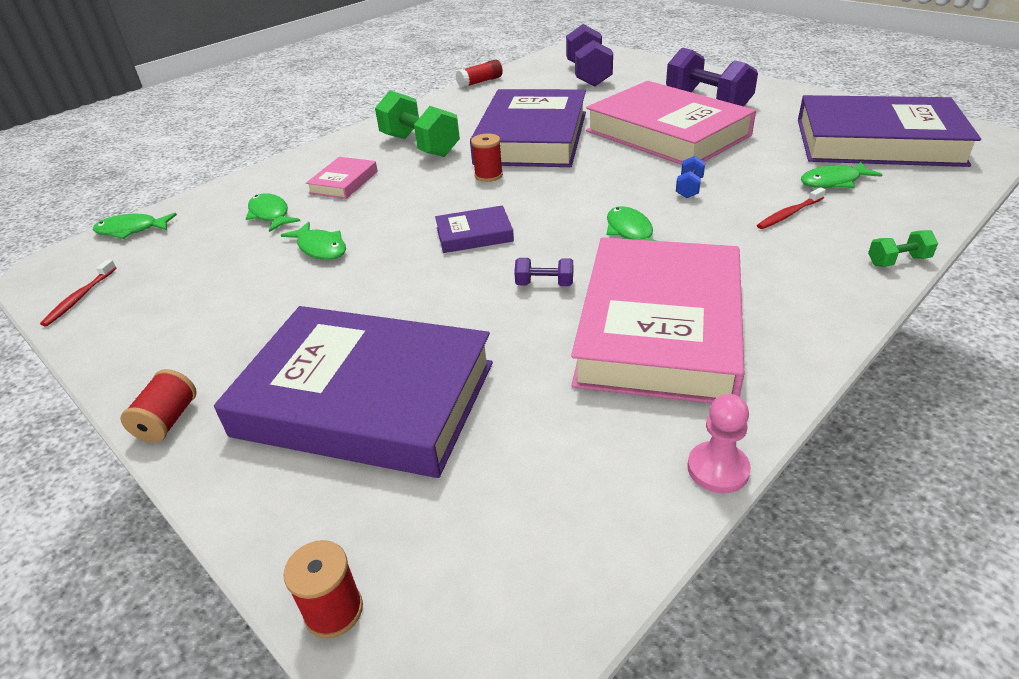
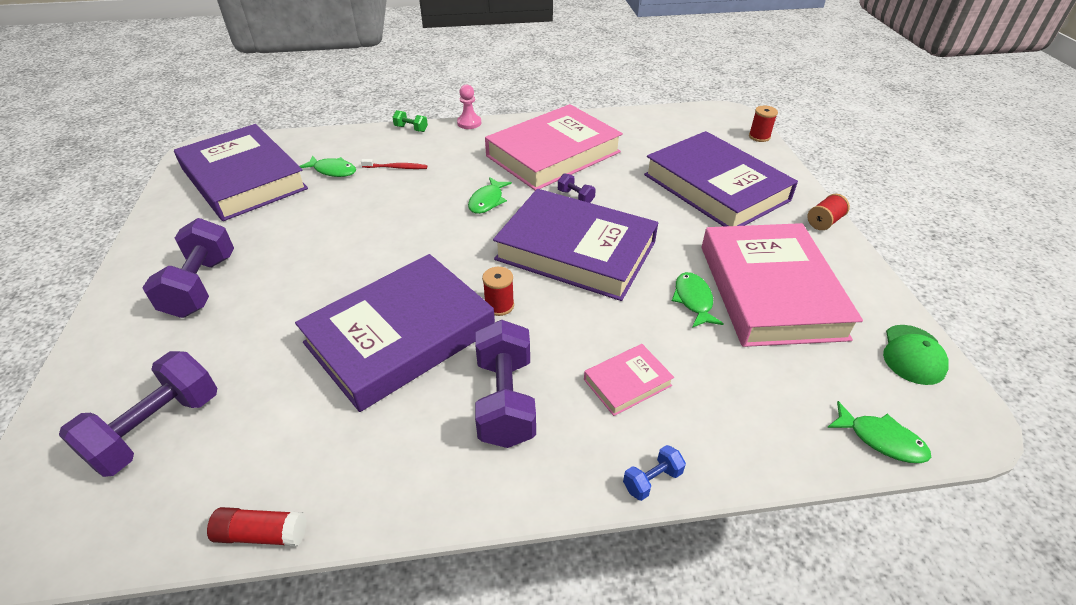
camera: 145 degrees left, 5 degrees up
red toothbrush [40,259,116,326] -> green cap [883,325,949,385]
green fish [246,193,300,232] -> none
green dumbbell [375,90,460,157] -> purple dumbbell [475,320,536,448]
purple book [435,205,514,253] -> purple book [493,189,658,301], size x2.32
pink book [586,81,756,165] -> pink book moved to [702,223,863,347]
blue dumbbell [676,156,705,198] -> blue dumbbell moved to [623,445,686,501]
pink pawn [687,394,751,493] -> pink pawn moved to [457,85,481,129]

